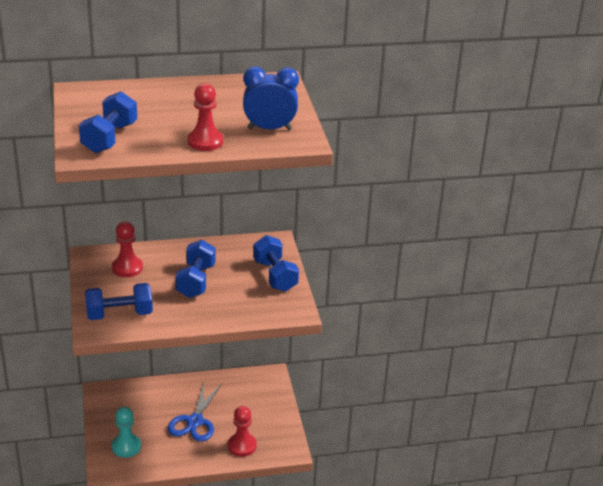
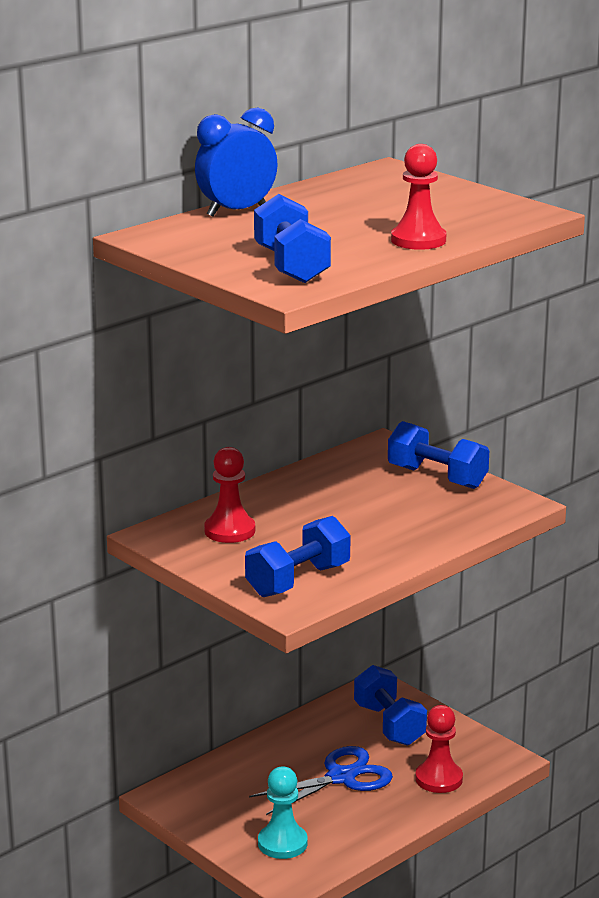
camera: 30 degrees left, 10 degrees down
blue scissors [168,383,222,442] -> blue scissors turned 105 degrees counterclockwise [249,746,393,815]
blue dumbbell [175,240,216,298] -> blue dumbbell moved to [354,665,427,746]
blue clock [243,67,299,130] -> blue clock moved to [195,108,278,217]

